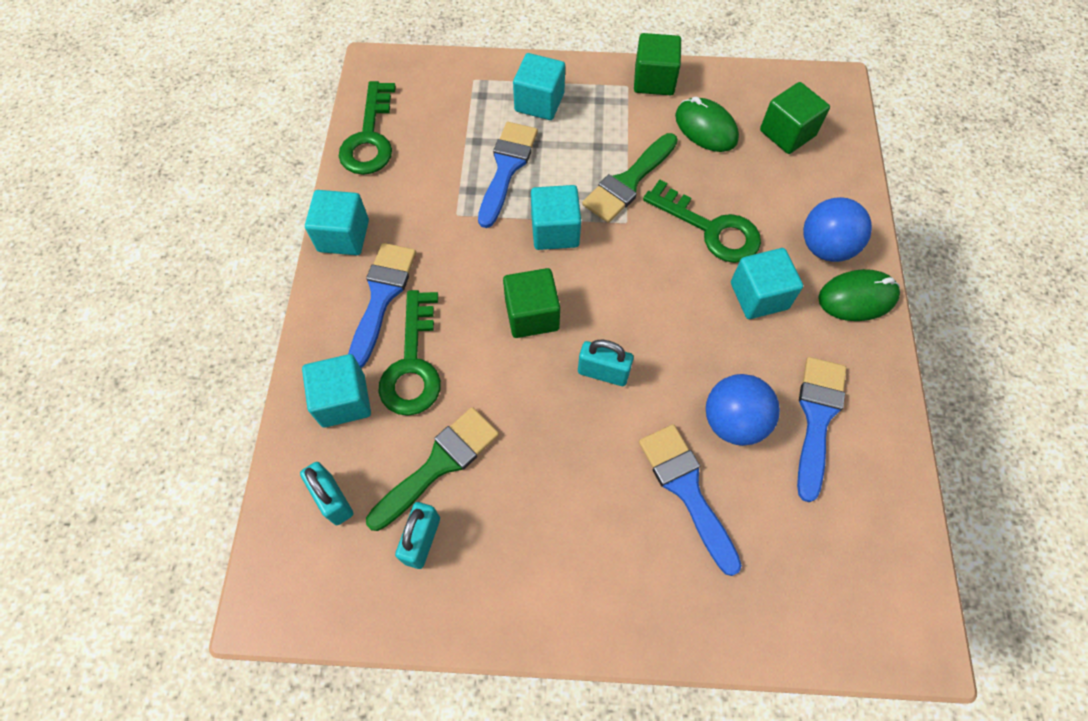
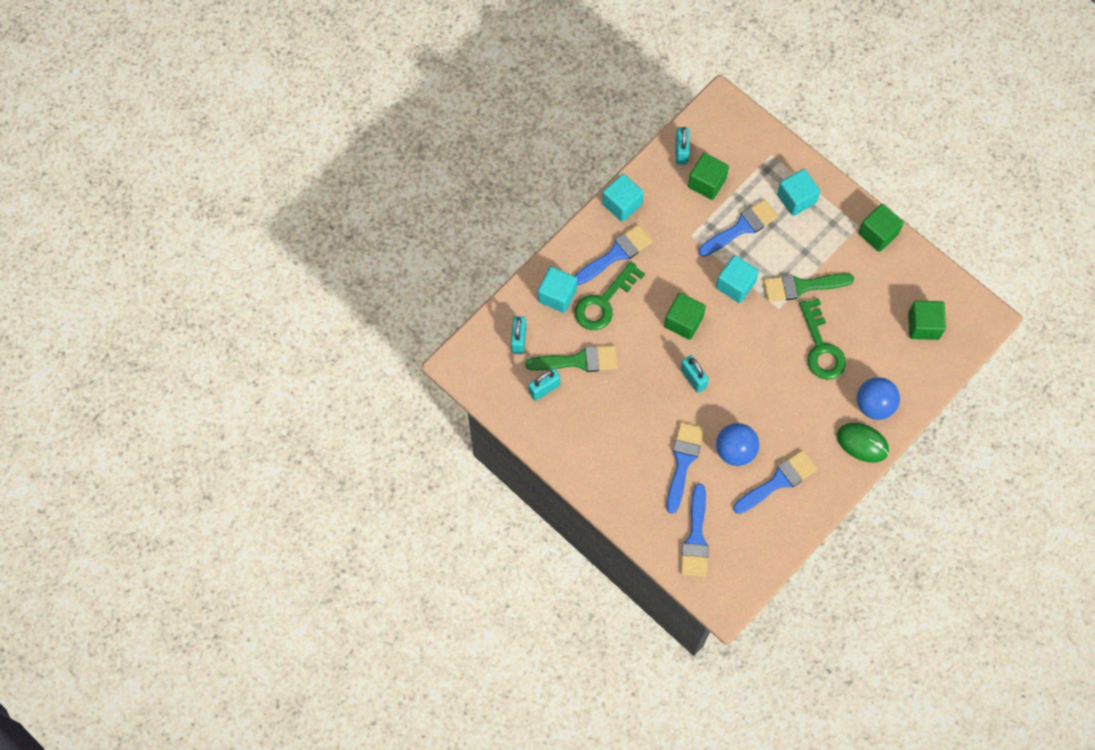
camera: 40 degrees right, 5 degrees up
green key [339,81,396,175] -> turquoise padlock [675,127,690,165]
green mouse [675,97,739,152] -> none
turquoise cube [731,248,803,319] -> none
none -> blue brush [681,484,709,577]
none -> green cube [688,153,729,200]

